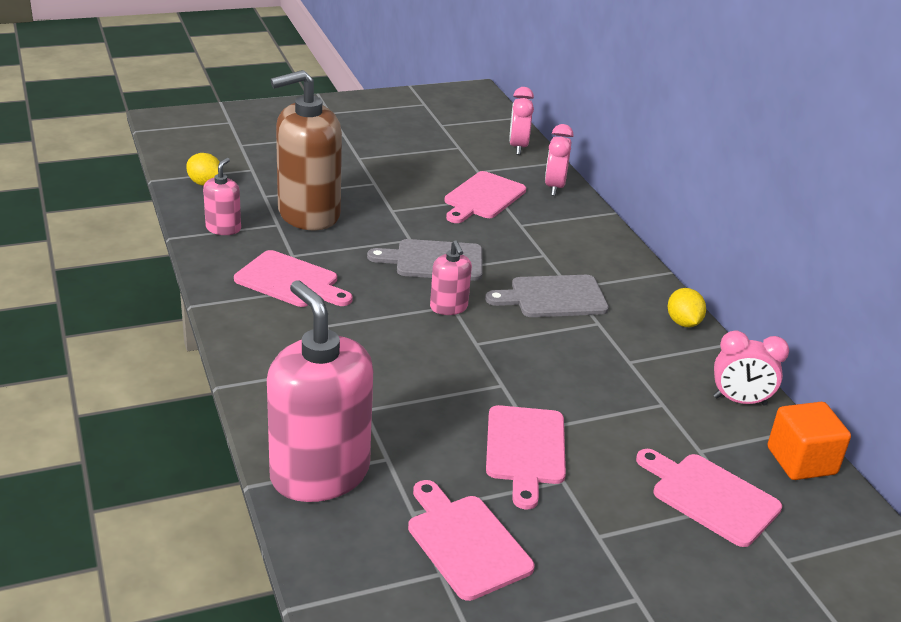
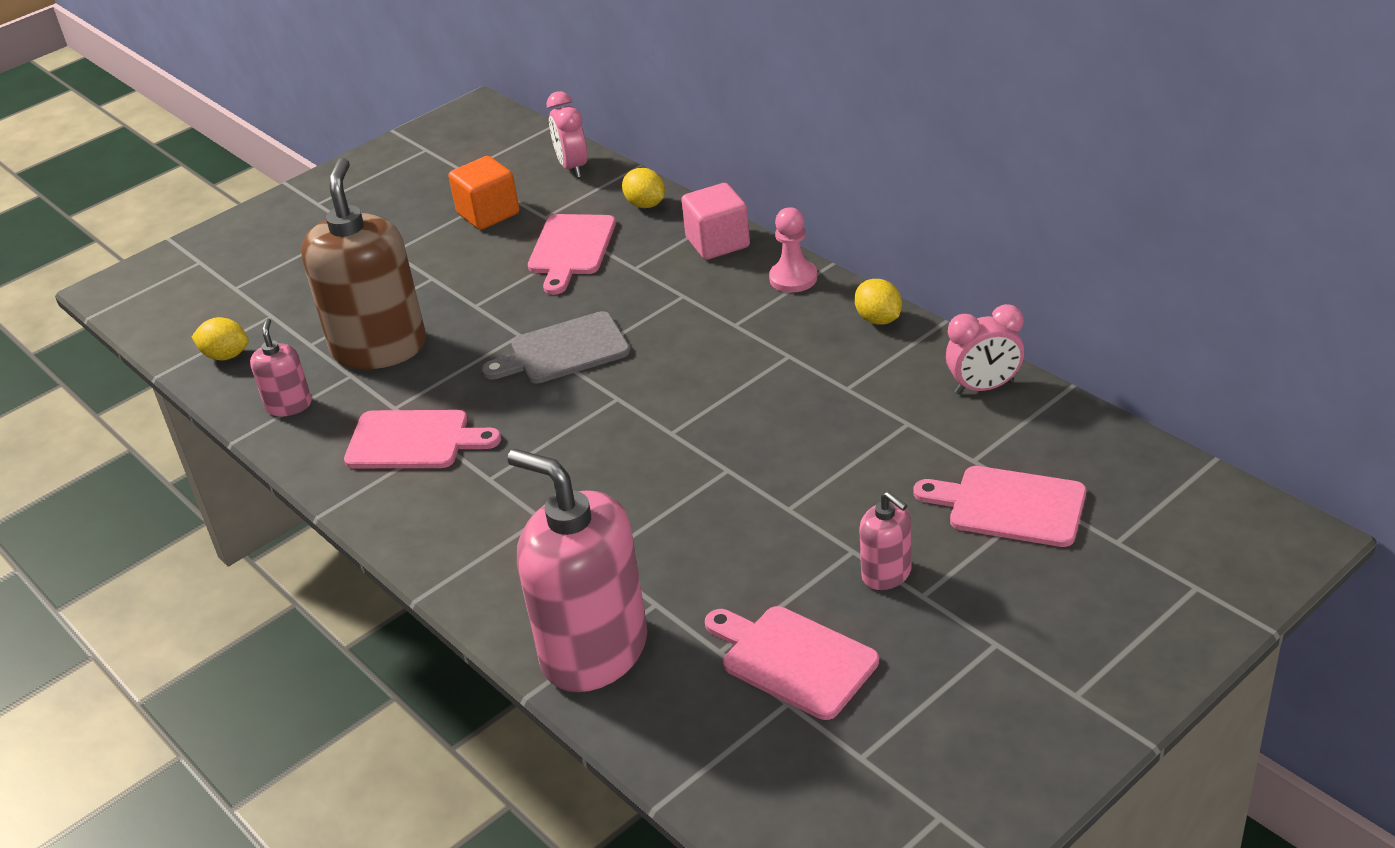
camera: 15 degrees left, 5 degrees up
brown soap dispenser [270,70,342,231] -> brown soap dispenser turned 135 degrees clockwise [301,158,426,369]
pink soap dispenser [430,240,472,315] -> pink soap dispenser moved to [859,491,912,590]
grey cutting board [485,275,609,317] -> none
pink cutting board [486,405,566,509] -> none
pink clock [545,124,574,196] -> yellow lemon [622,168,665,208]
orange cube [767,402,851,480] -> orange cube moved to [448,156,519,230]
none -> pink cube [681,183,750,260]
none -> pink pawn [769,207,817,293]

